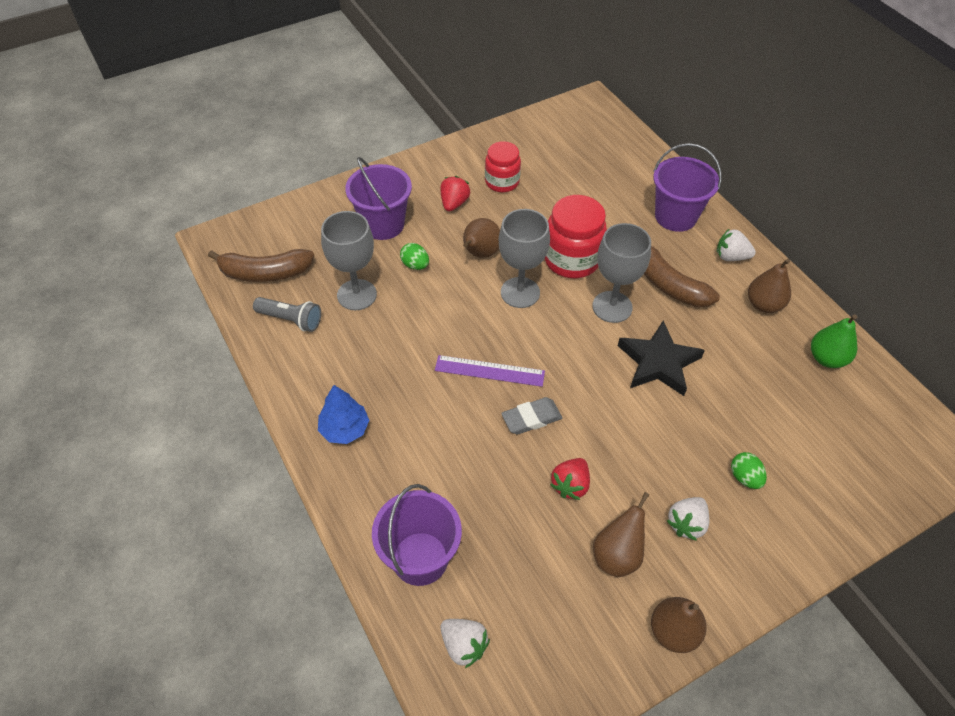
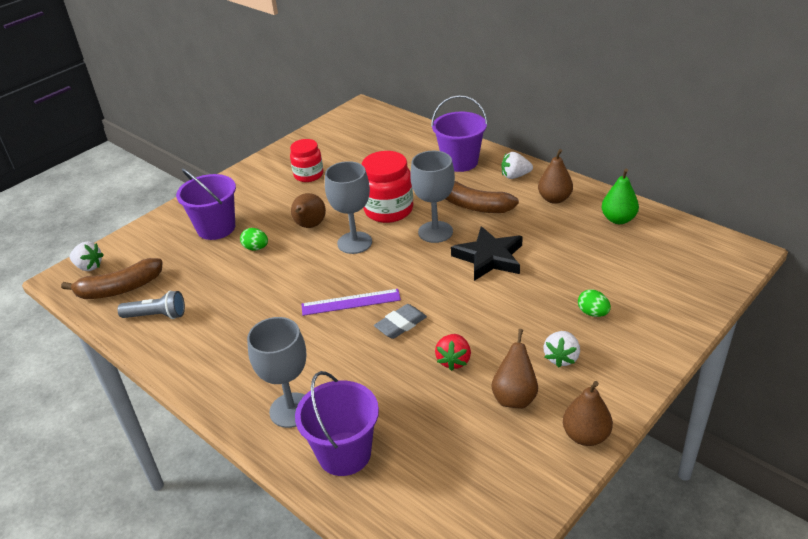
camera: 15 degrees left, 15 degrees down
blue tree [318,385,369,444] -> none
grey goblet [321,211,377,310] -> grey goblet moved to [247,317,306,428]
red strawberry [440,176,470,212] -> none
white strawberry [440,619,490,668] -> white strawberry moved to [69,242,104,271]

